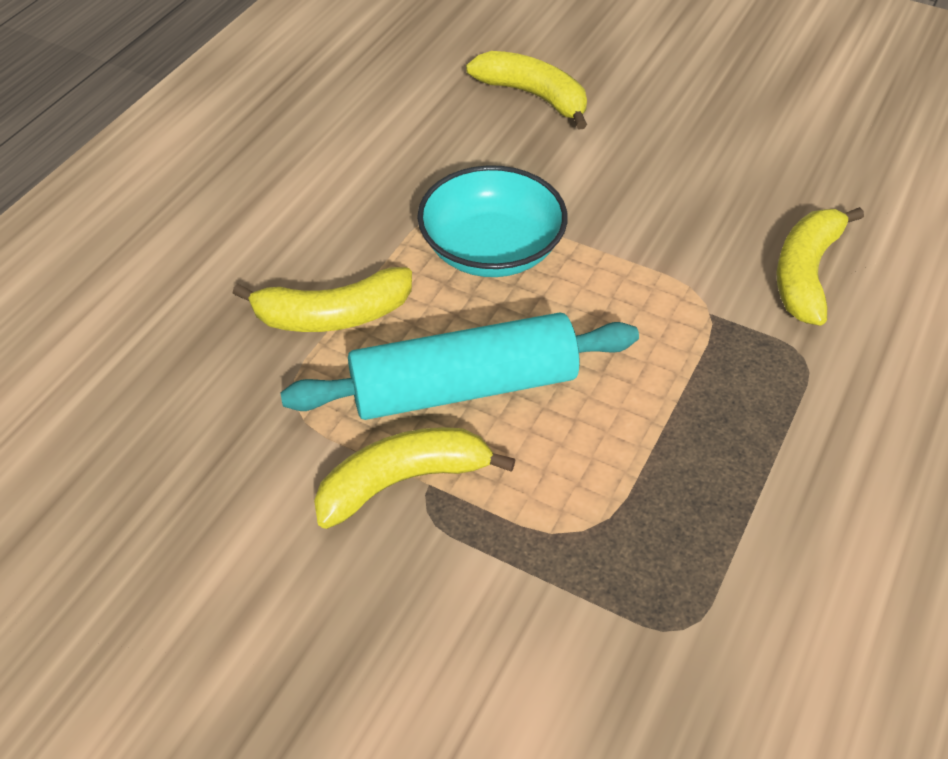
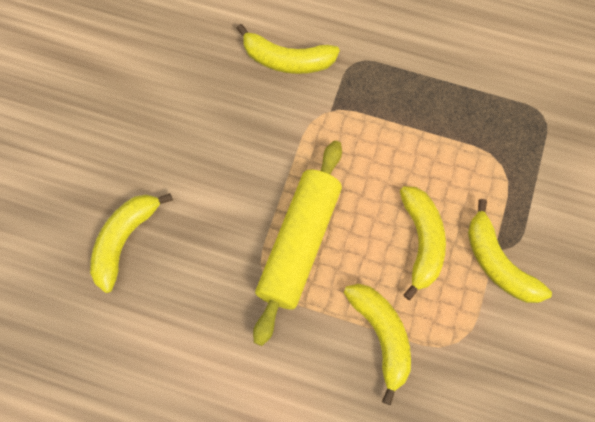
camera: 100 degrees left, 20 degrees up
turquoise rolling pin [280,312,639,420] -> yellow banana [400,186,446,300]
turquoise bowl [417,165,568,277] -> yellow rolling pin [253,140,342,346]

